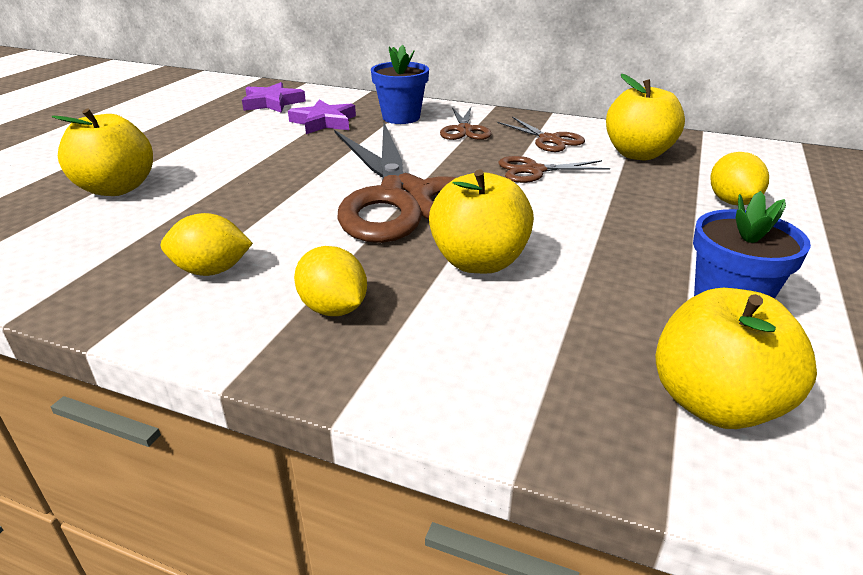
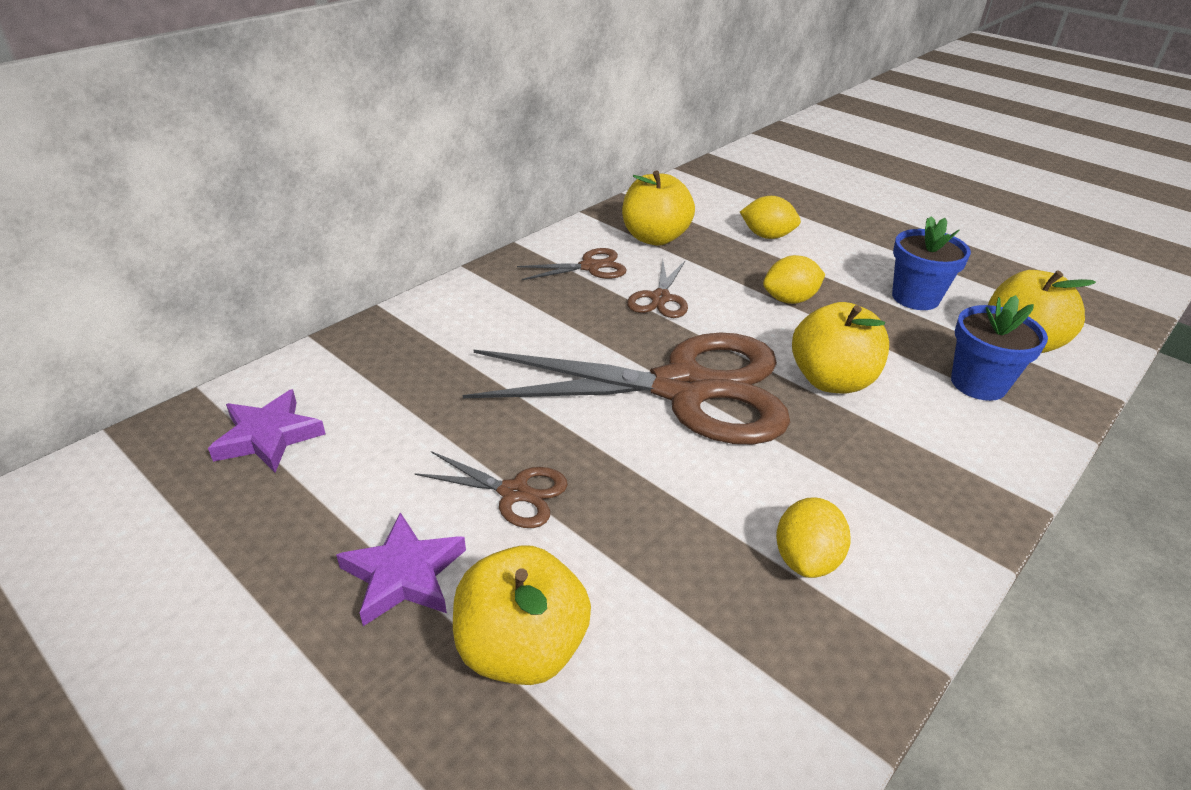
camera: 70 degrees left, 5 degrees up
purple star [288,100,356,134] -> purple star moved to [336,512,466,626]
yellow lemon [294,246,367,316] -> yellow lemon moved to [763,255,825,304]
blue flower pot [371,45,429,124] -> blue flower pot moved to [951,295,1048,401]
brown scissors [440,107,491,140] -> brown scissors moved to [414,451,568,528]

